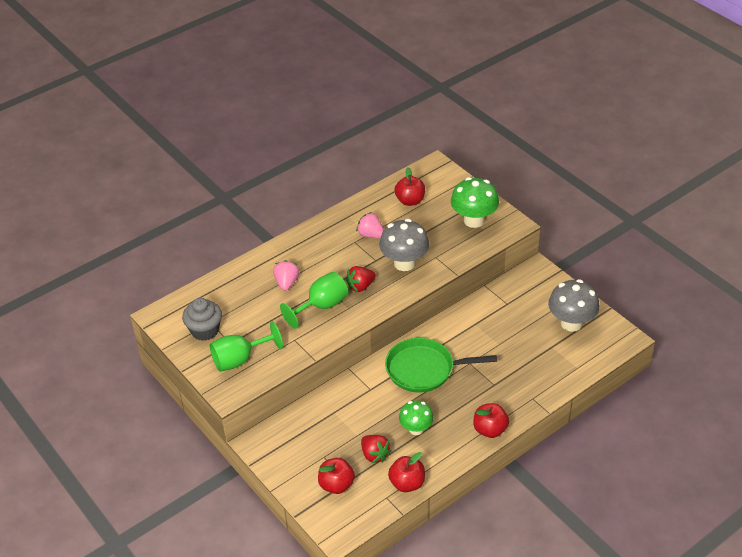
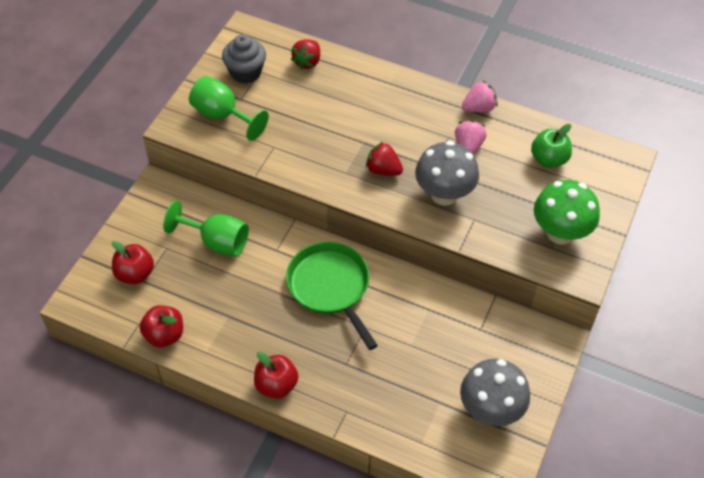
camera: 60 degrees right, 10 degrees up
pink strawberry [273,260,299,291] -> pink strawberry moved to [462,81,498,112]
green goblet [280,272,348,329] -> green goblet moved to [163,201,249,257]
red strawberry [361,435,391,463] -> red strawberry moved to [291,39,320,70]
red apple [395,167,425,206] -> green apple [531,124,572,168]
green mushroom [399,400,434,435] -> none

